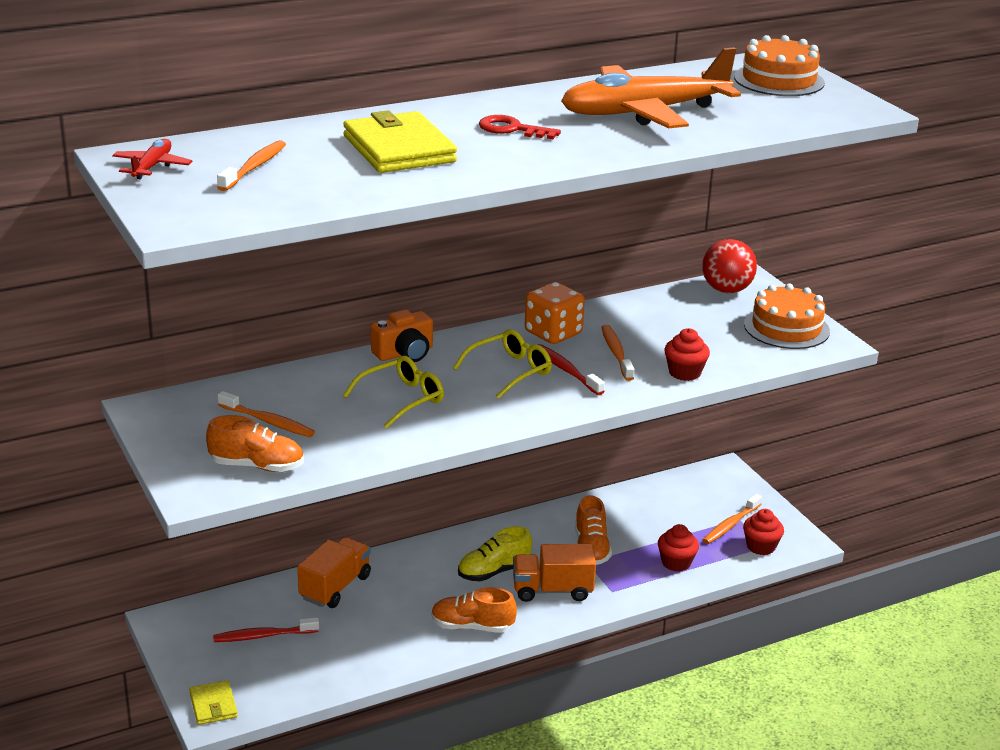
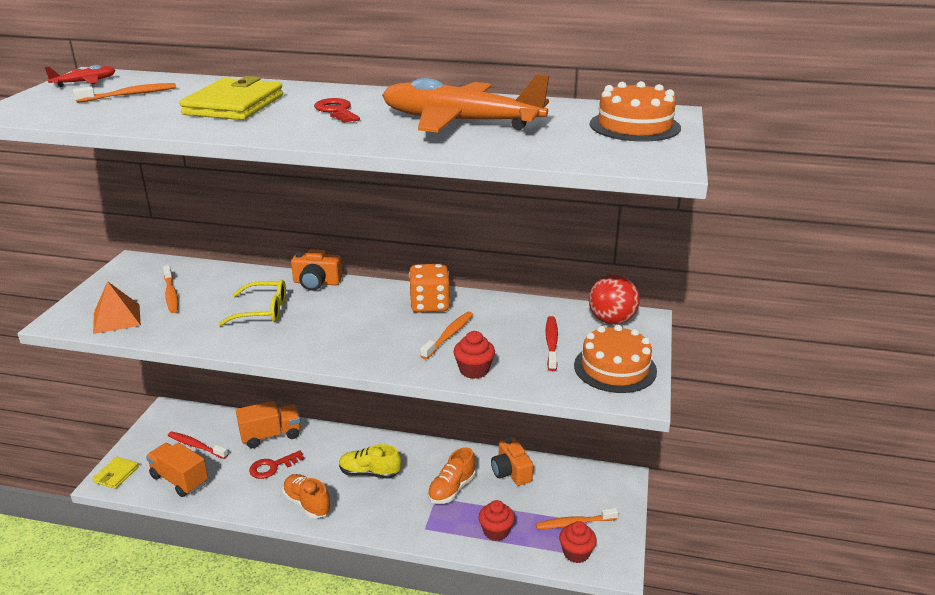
camera: 40 degrees right, 0 degrees up
orange shoe [206,415,304,472] -> orange pyramid [93,281,141,334]
yellow glasses [453,329,552,398] -> none
orange truck [513,544,596,602] -> orange truck moved to [146,443,208,497]
red toothbrush [537,344,605,395] -> red toothbrush moved to [545,316,558,371]
none -> red key [249,450,304,479]
none -> orange camera [491,438,533,486]

